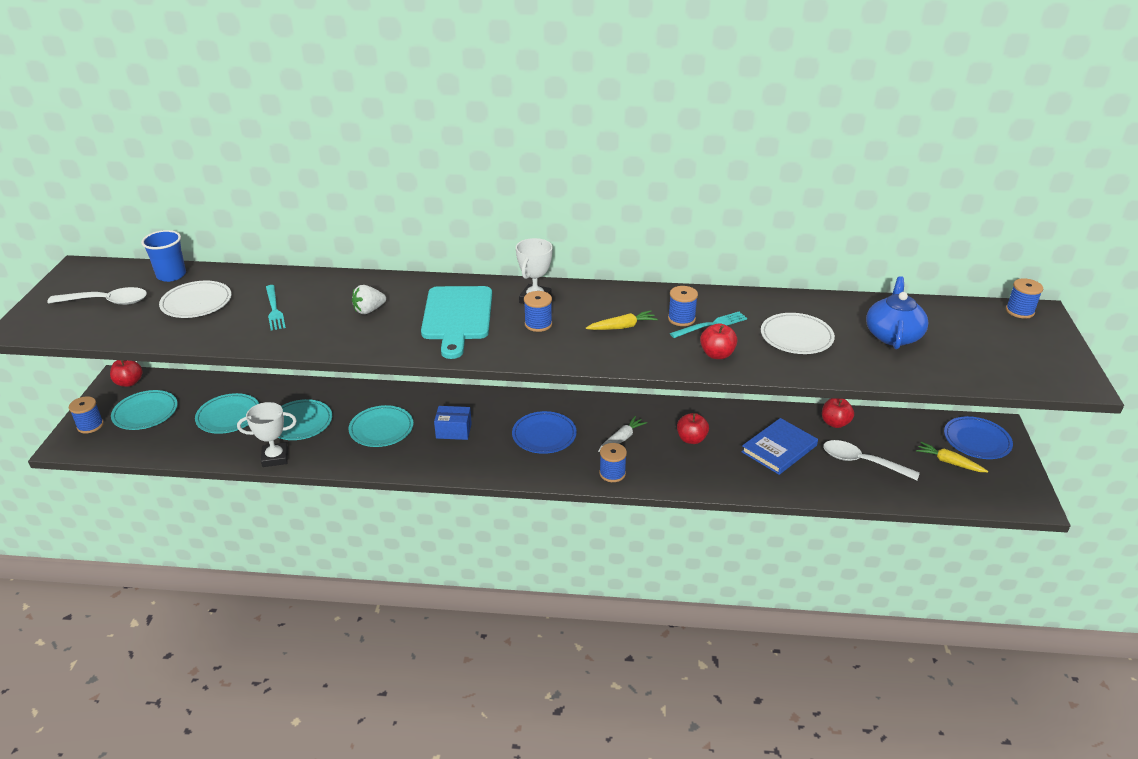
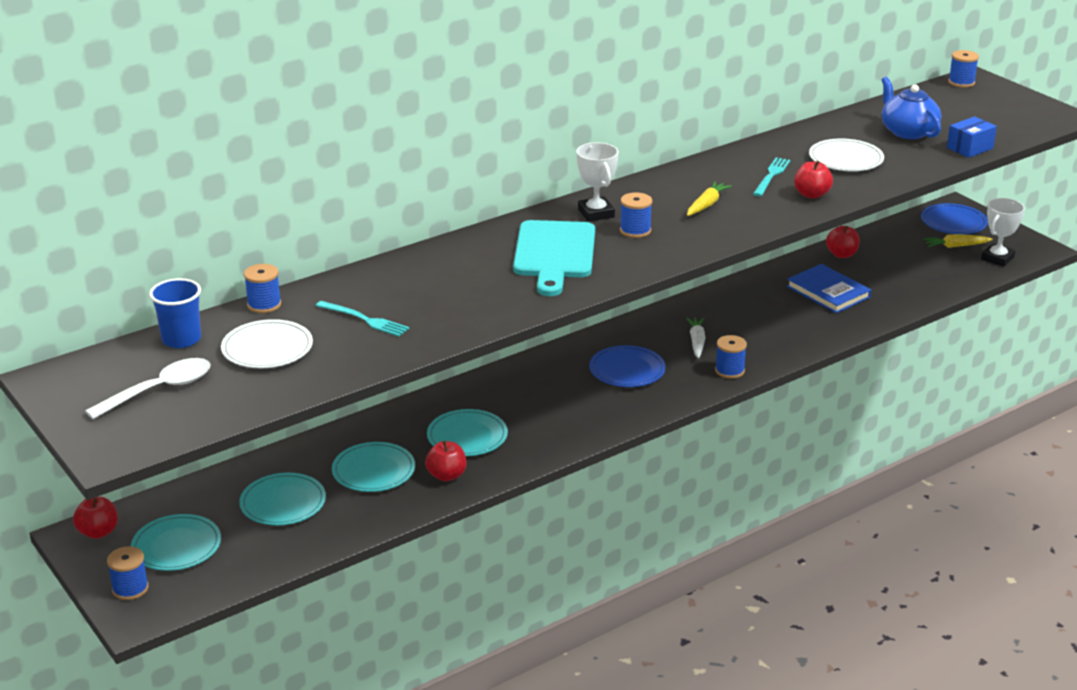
camera: 40 degrees left, 5 degrees down
white trophy [237,402,297,467] -> white trophy moved to [981,198,1025,267]
white strawberry [352,285,386,314] -> none
turquoise cutting board [421,286,492,359] -> turquoise cutting board turned 45 degrees clockwise [513,220,595,296]
blue box [434,406,472,440] -> blue box moved to [947,116,997,158]
blue spool [668,286,698,326] -> blue spool moved to [244,264,281,313]
red apple [677,413,709,444] -> red apple moved to [425,441,466,481]
blue book [741,418,818,475] -> blue book turned 45 degrees counterclockwise [787,264,871,313]
white spoon [823,440,920,480] -> none

